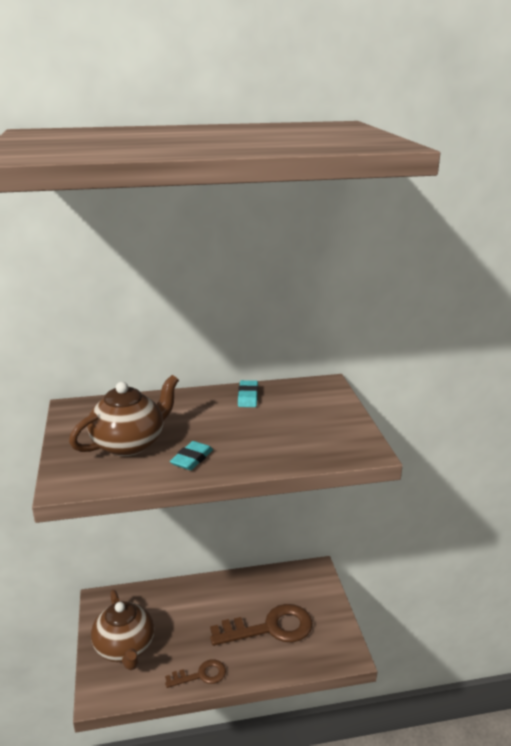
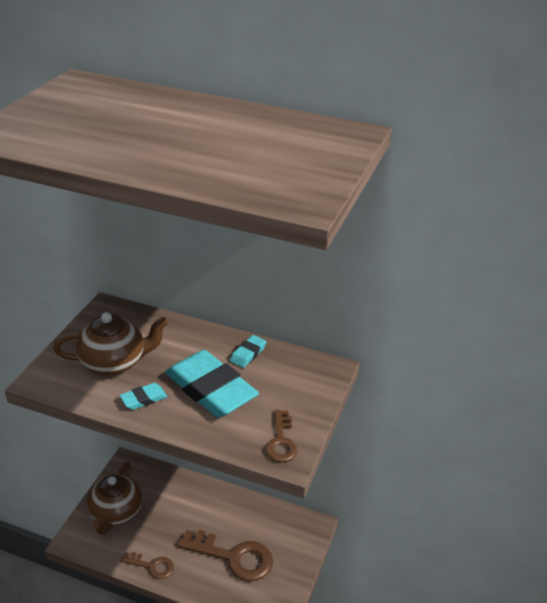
camera: 30 degrees right, 10 degrees up
none -> turquoise eraser [165,350,259,418]
none -> brown key [265,410,297,462]

